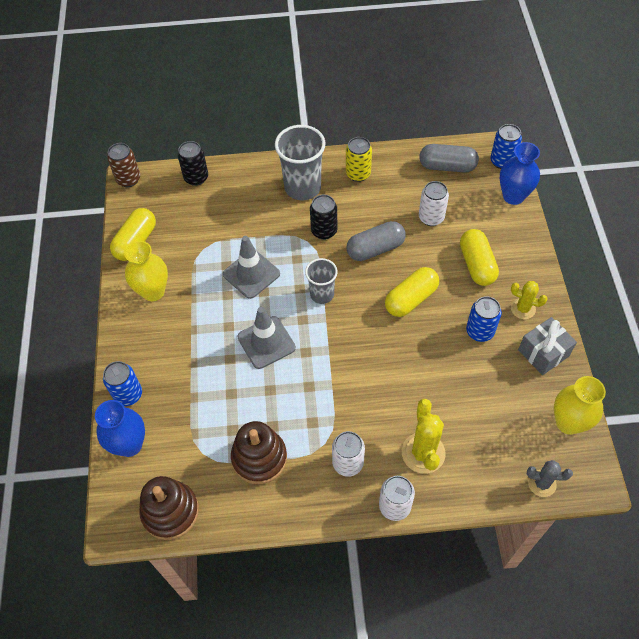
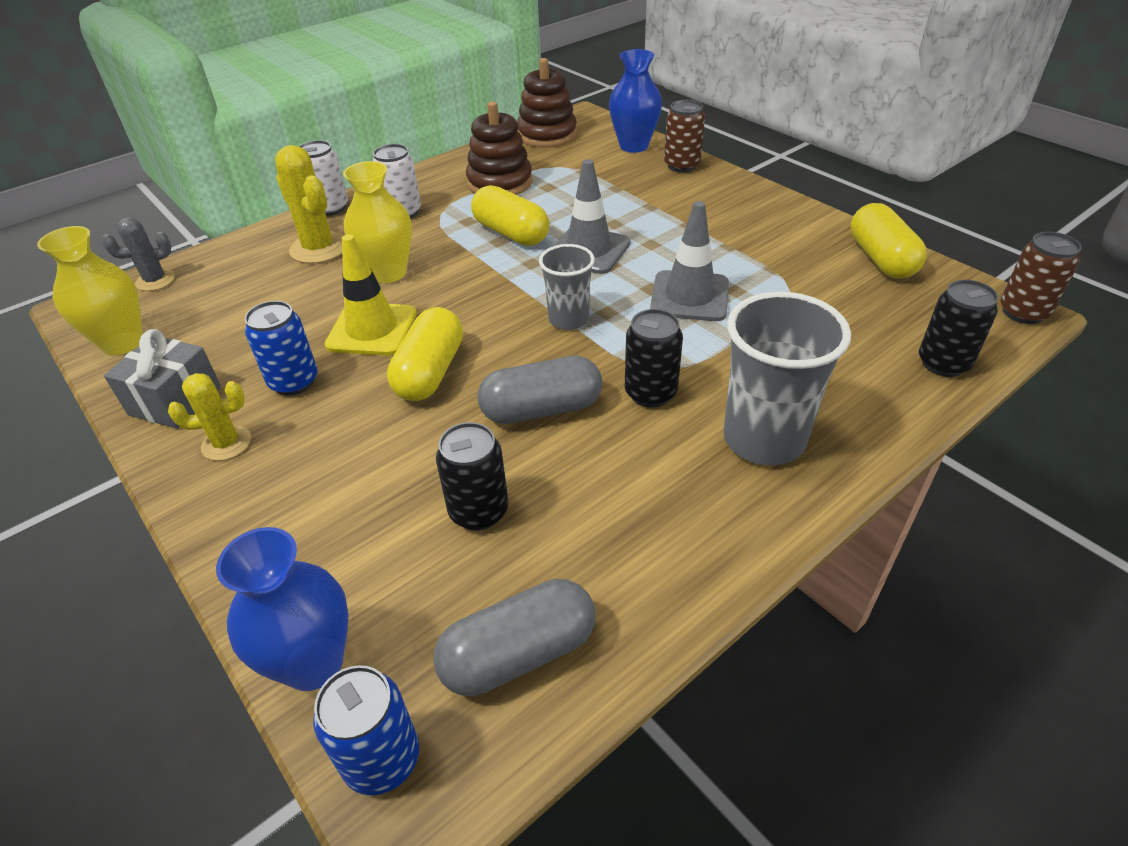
camera: 145 degrees right, 15 degrees down
blue can [103,361,142,406] -> brown can [664,100,705,173]
yellow vase [124,241,168,301] -> yellow vase moved to [343,161,412,283]
yellow can [346,137,372,182] -> none
grey capsule [347,221,406,261] -> grey capsule turned 45 degrees clockwise [478,356,602,424]
white can [419,181,449,226] -> black can [436,422,509,531]
yellow capsule [460,229,499,286] -> yellow capsule moved to [471,185,549,246]
none -> yellow traffic cone [325,234,417,356]

